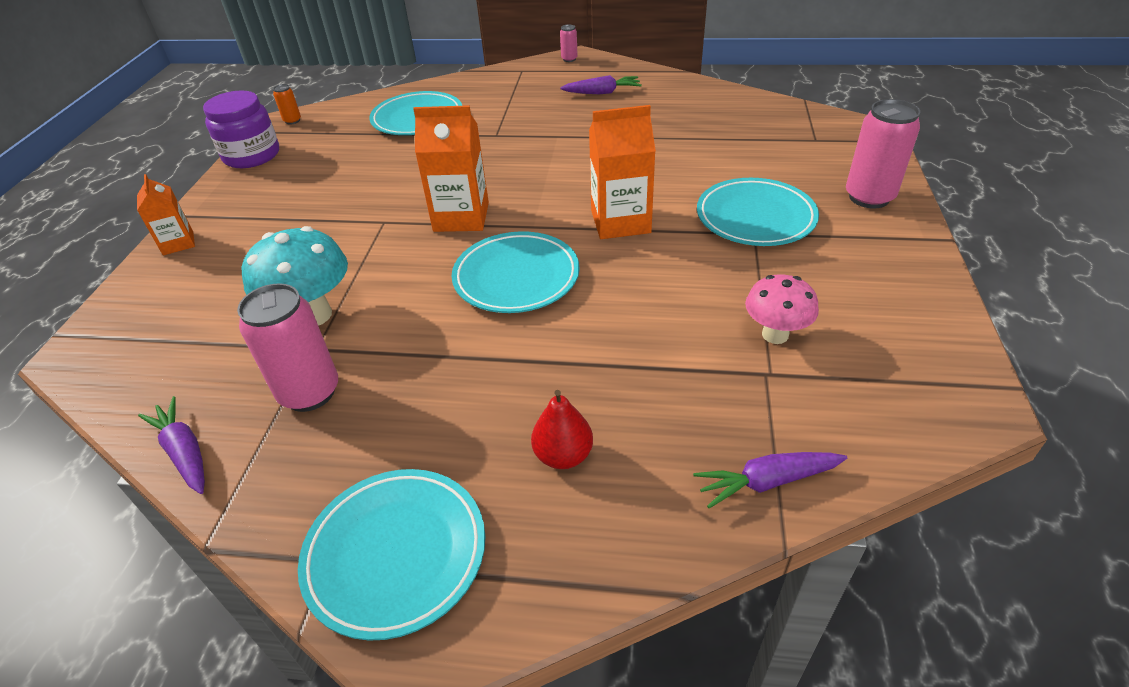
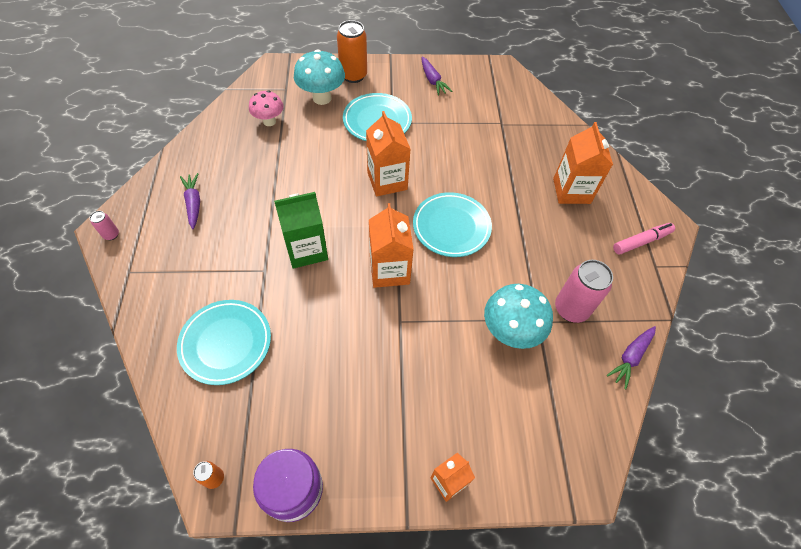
camera: 105 degrees left, 15 degrees up
turquoise plate [298,469,485,641] -> pink marker [613,223,675,254]
red pear [531,390,593,469] -> orange carton [553,122,613,204]
purple carrot [693,452,847,508] -> purple carrot moved to [422,57,452,95]
pink mushroom [745,274,819,344] -> pink mushroom moved to [249,90,283,126]
pink can [846,99,920,208] -> orange can [337,20,367,83]
none -> green carton [274,192,328,269]
none -> turquoise mushroom [294,49,345,105]

